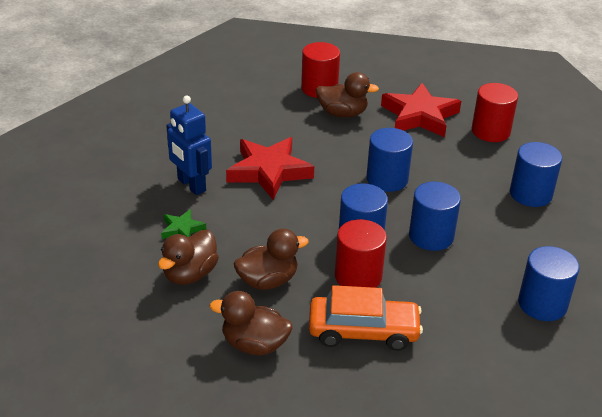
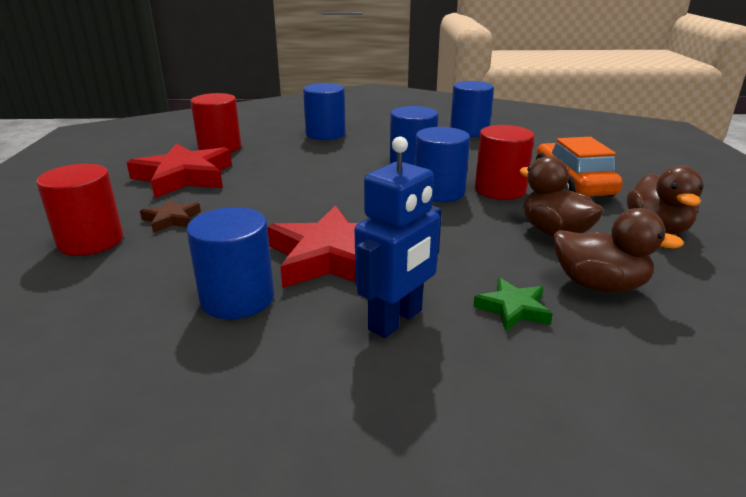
camera: 100 degrees left, 10 degrees down
brown duck [316,72,379,118] -> brown star [140,199,201,233]
blue cylinder [366,128,413,192] -> blue cylinder moved to [187,207,274,319]

